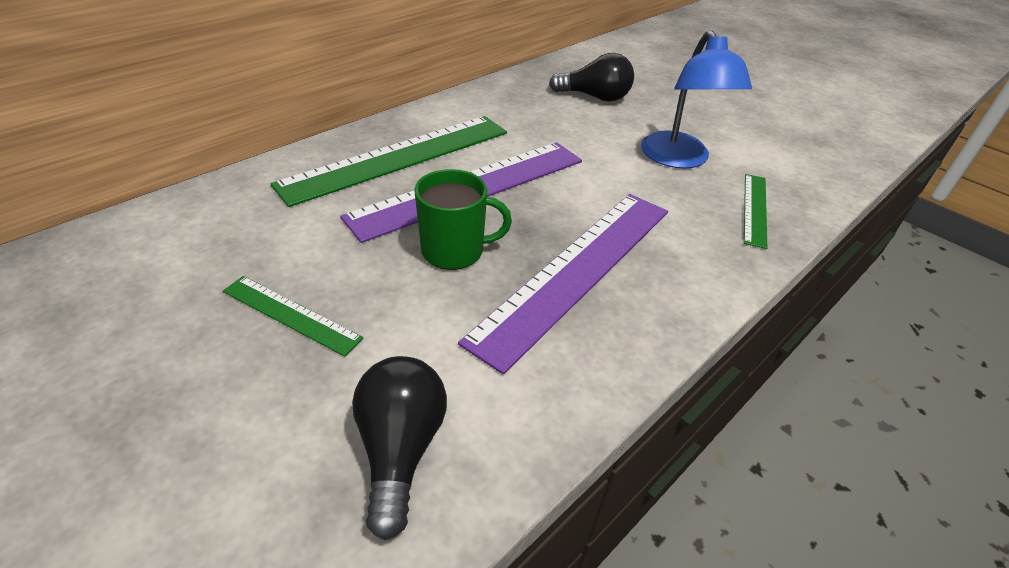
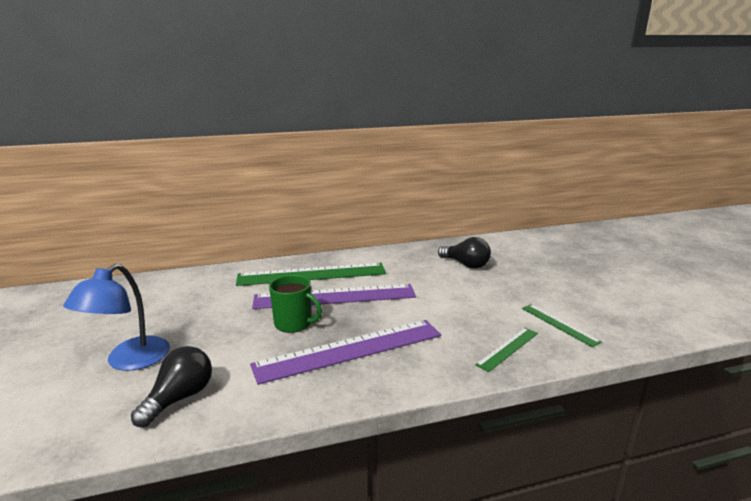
camera: 30 degrees right, 20 degrees down
green ruler [223,276,363,357] -> green ruler moved to [522,304,602,347]
blue lamp [641,30,752,169] -> blue lamp moved to [63,264,170,371]

